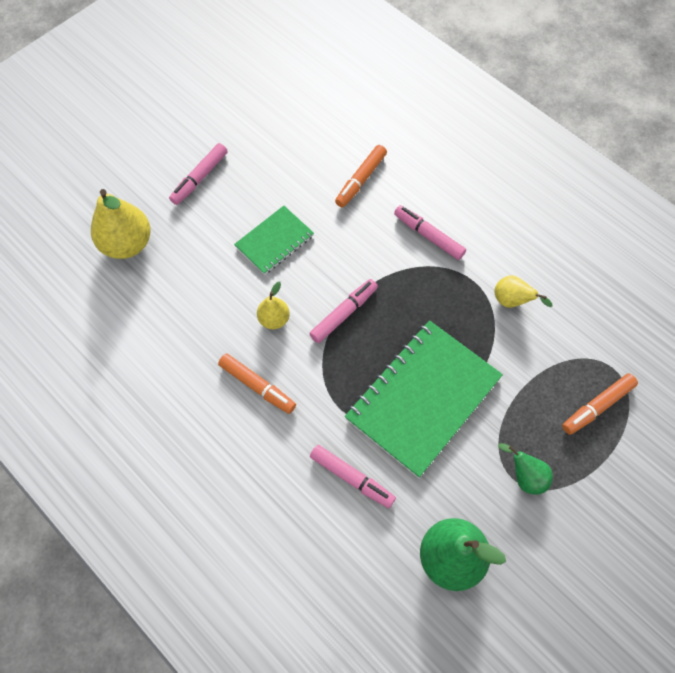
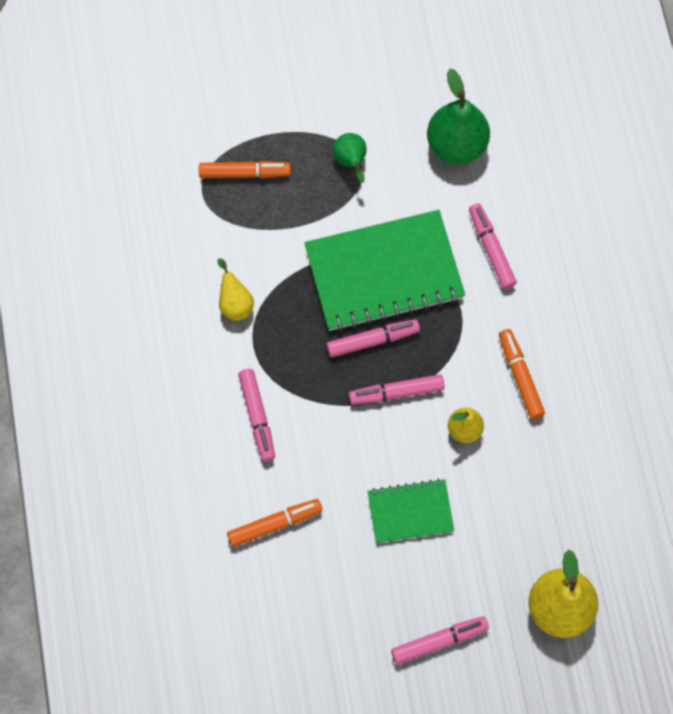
camera: 145 degrees left, 5 degrees up
none -> pink marker [326,319,420,357]

